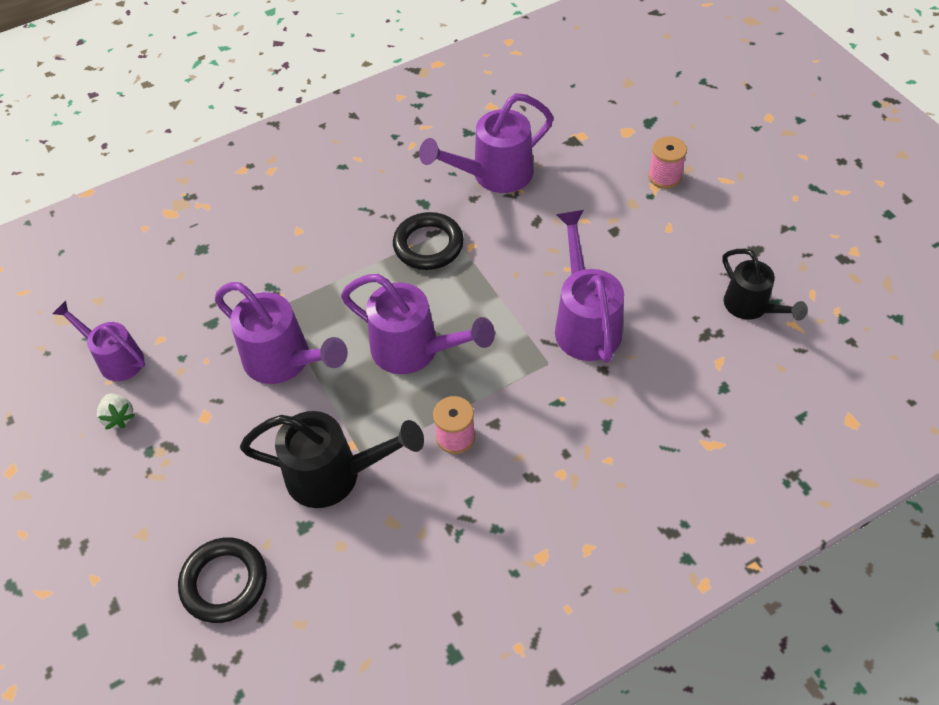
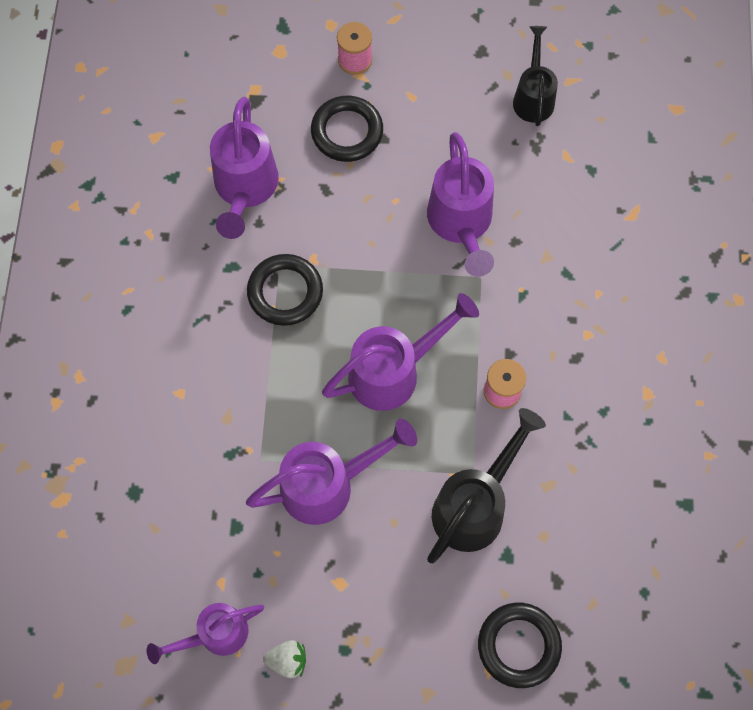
camera: 60 degrees left, 15 degrees up
purple watering can [555,210,624,363] -> purple watering can turned 120 degrees counterclockwise [427,132,494,277]
black watering can [722,249,808,321] -> black watering can turned 90 degrees counterclockwise [513,26,558,126]
none -> black ring [311,96,383,162]

